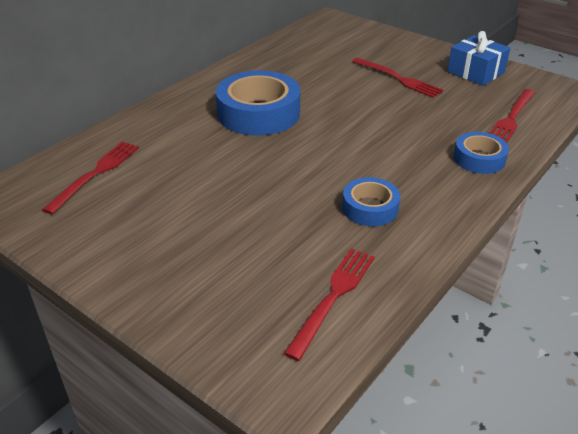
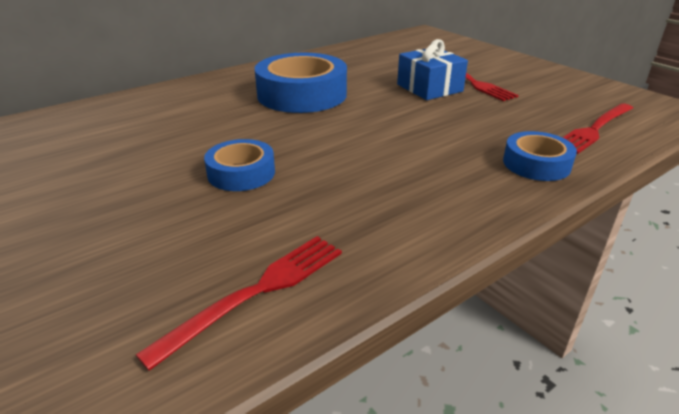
camera: 15 degrees right, 5 degrees down
red fork [42,142,139,214] -> none
blue tape [342,177,400,226] -> blue tape moved to [204,139,275,191]
blue gift [447,31,510,86] -> blue gift moved to [397,39,468,100]

